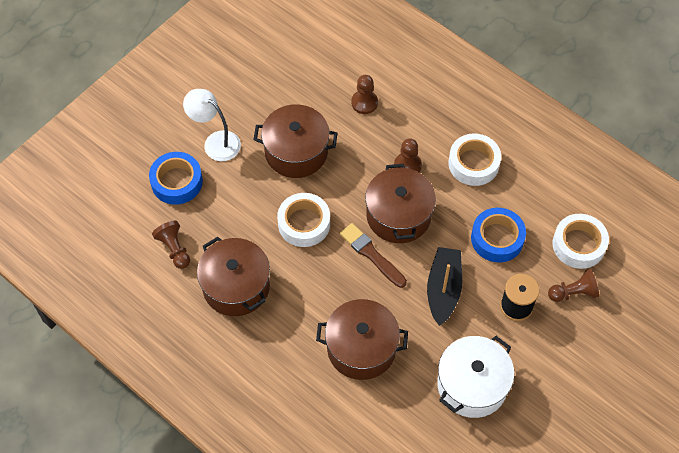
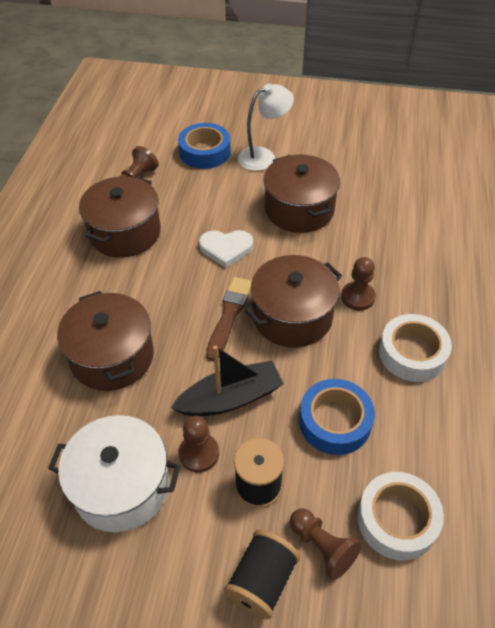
camera: 60 degrees right, 10 degrees down
white lamp [183,89,241,161] -> white lamp turned 60 degrees clockwise [238,83,294,171]
white tape [277,193,330,247] -> white heart [199,230,253,268]
brown pawn [351,75,378,114] -> brown pawn moved to [179,416,219,472]
none -> black spool [224,530,300,619]

